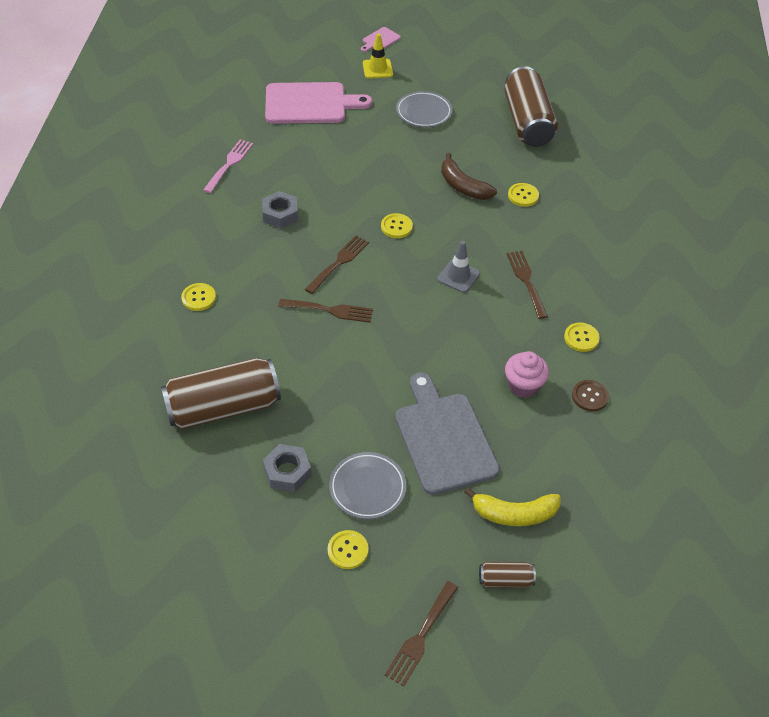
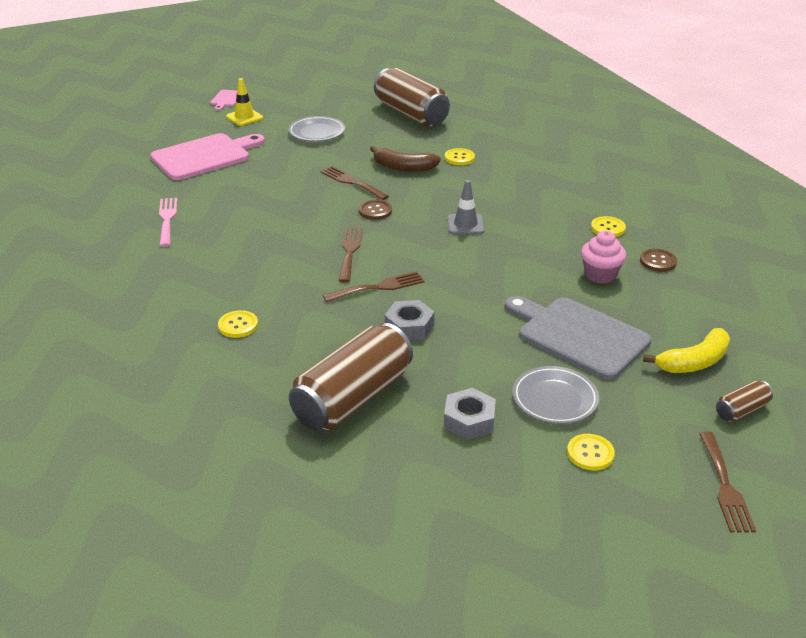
camera: 30 degrees left, 15 degrees down
grey nut [262,191,298,228] -> grey nut moved to [385,300,435,340]
yellow button [381,213,413,238] -> brown button [359,200,392,220]
brown fork [507,251,548,319] -> brown fork moved to [321,166,389,200]

